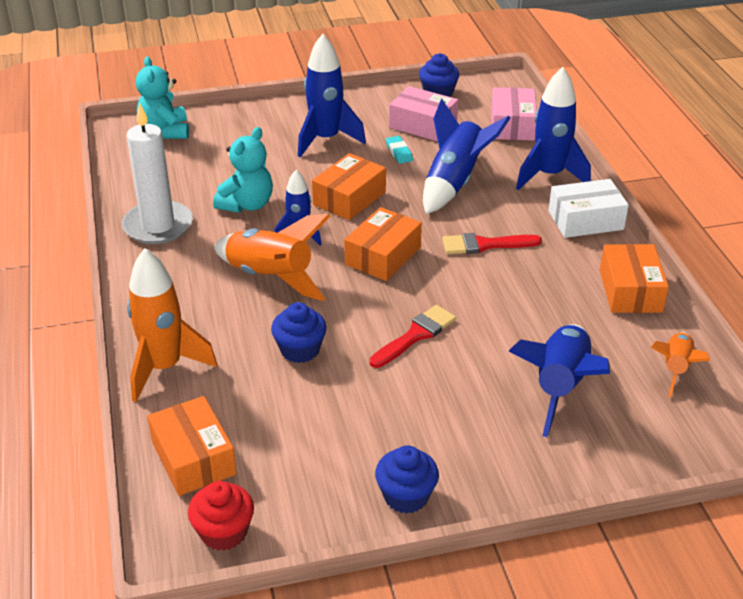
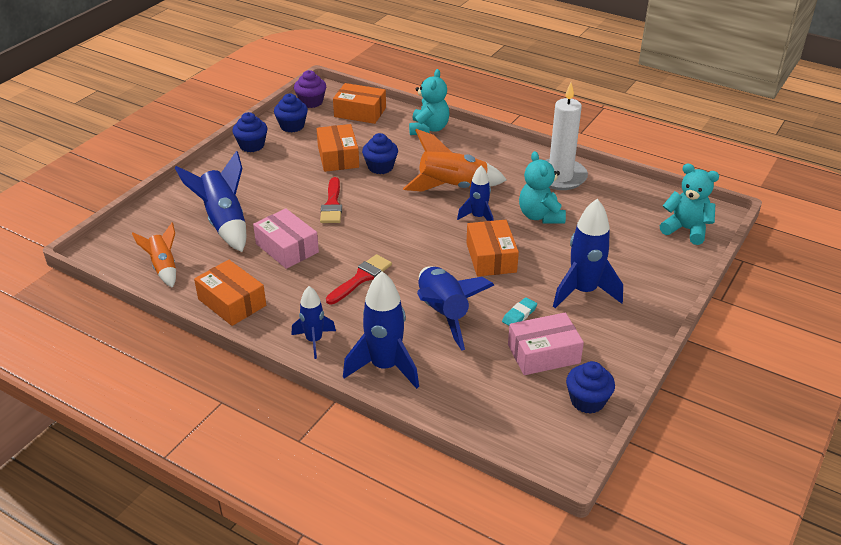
camera: 135 degrees right, 0 degrees up
orange rocket [127,248,217,402] -> turquoise teddy bear [409,69,449,135]
red cupcake [188,481,254,551] -> purple cupcake [294,70,326,108]
orange box [344,207,422,281] -> orange box moved to [316,124,359,172]
turquoise eraser [386,136,413,164] -> turquoise eraser turned 75 degrees counterclockwise [502,297,537,326]
pink box [491,87,537,141] -> pink box moved to [253,208,319,269]
white box [548,179,629,238] -> blue rocket [291,286,336,359]
none -> blue cupcake [274,94,308,133]

